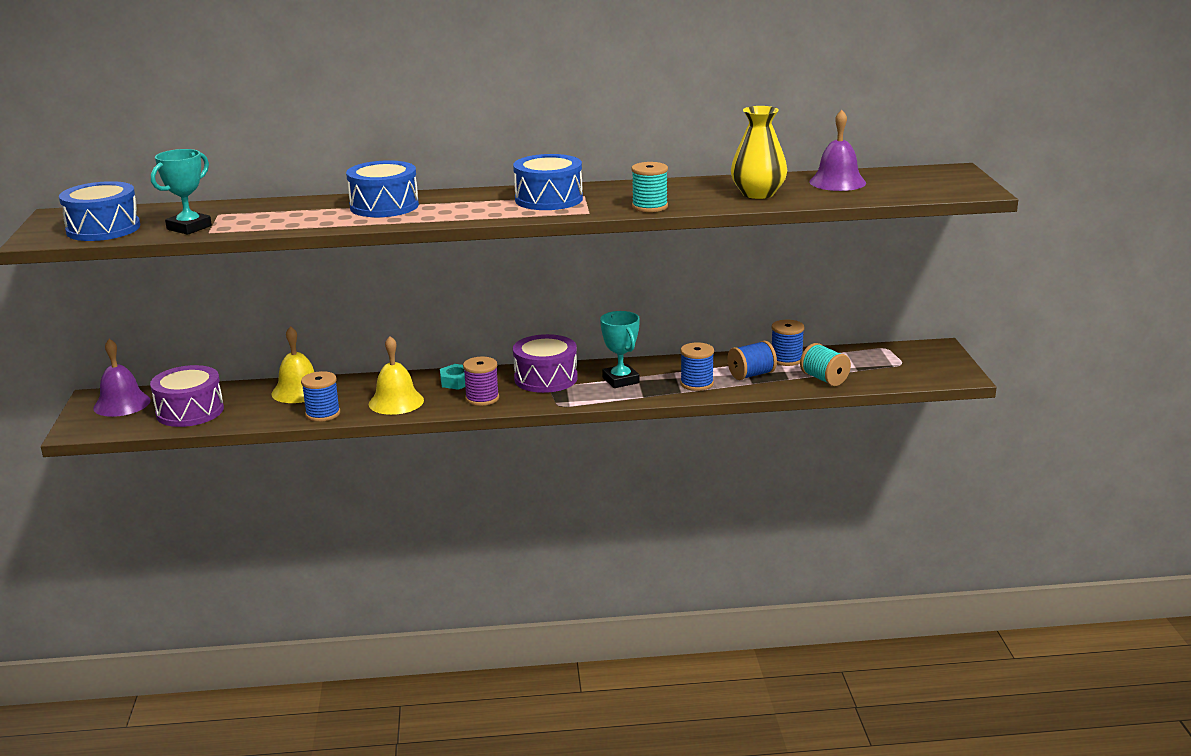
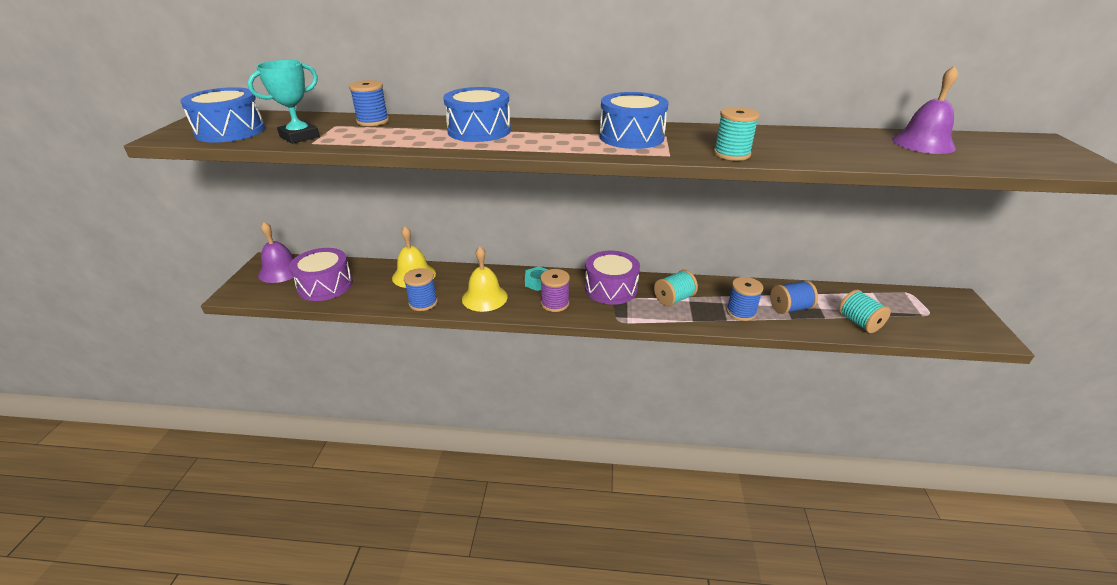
camera: 10 degrees right, 10 degrees up
turquoise trophy [600,311,640,388] -> turquoise spool [654,270,698,307]
yellow vase [731,106,787,199] -> none
blue spool [772,320,804,366] -> blue spool moved to [349,80,389,126]

